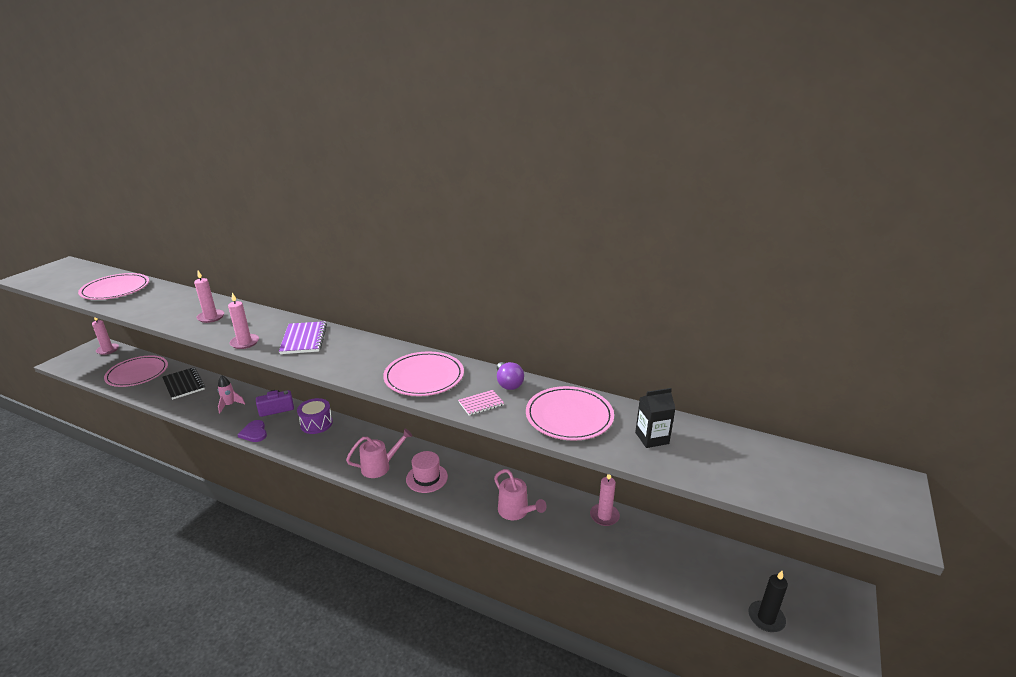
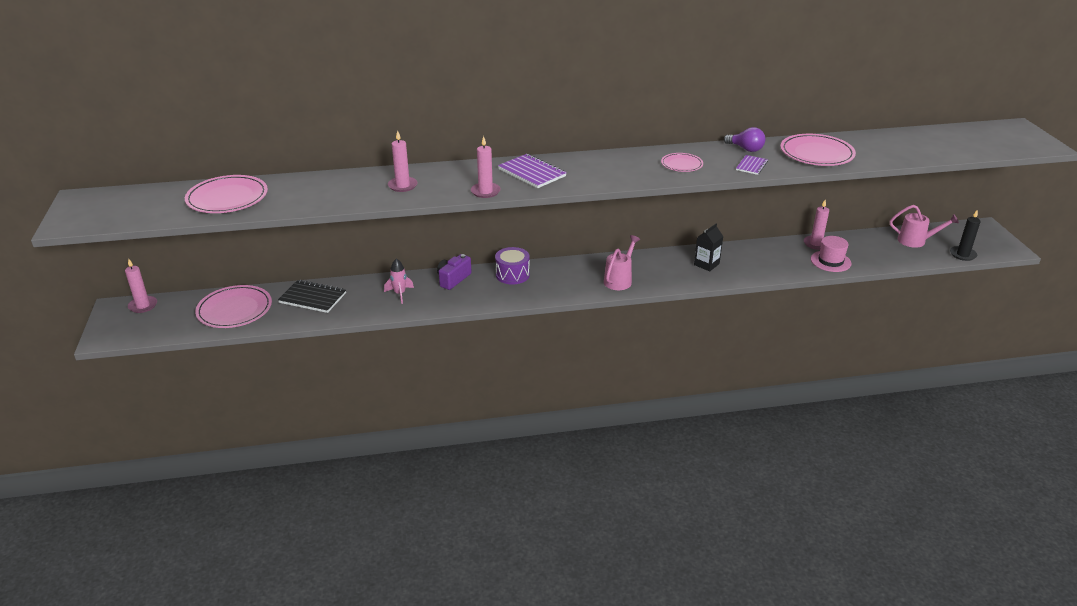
camera: 35 degrees left, 5 degrees up
purple heart [237,420,267,442] -> none
pink plate [383,351,464,396] -> pink plate [661,153,703,172], size x0.56
pink hat [406,451,448,493] -> pink hat moved to [811,236,851,272]
pink notebook [458,390,504,416] -> purple notebook [736,155,768,175]
pink watering can [494,469,547,520] -> pink watering can moved to [890,205,959,248]
black carton [635,388,676,448] -> black carton moved to [694,223,723,271]

